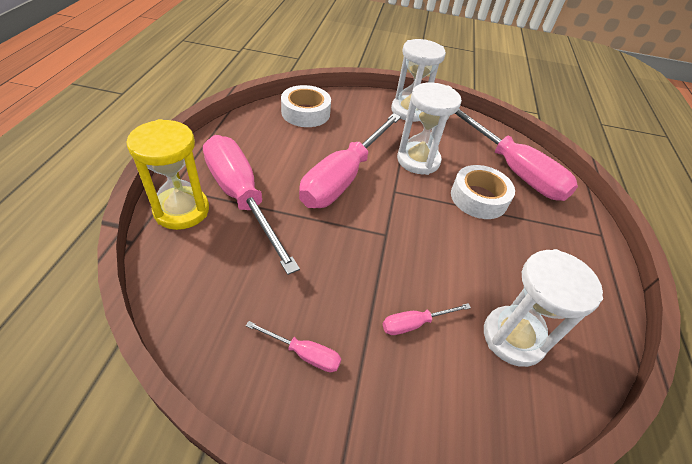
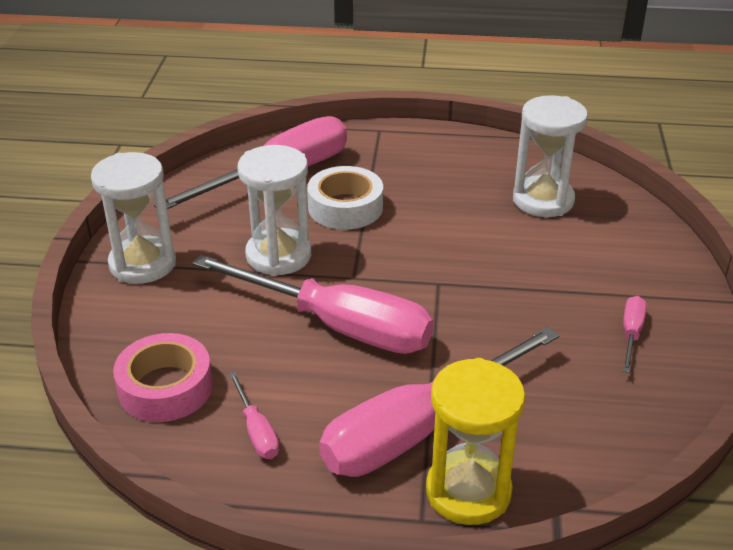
camera: 90 degrees left, 10 degrees down
white tape [281,85,331,127] -> pink tape [113,333,213,422]
pink screwdriver [383,303,471,335] -> pink screwdriver moved to [229,372,279,459]

